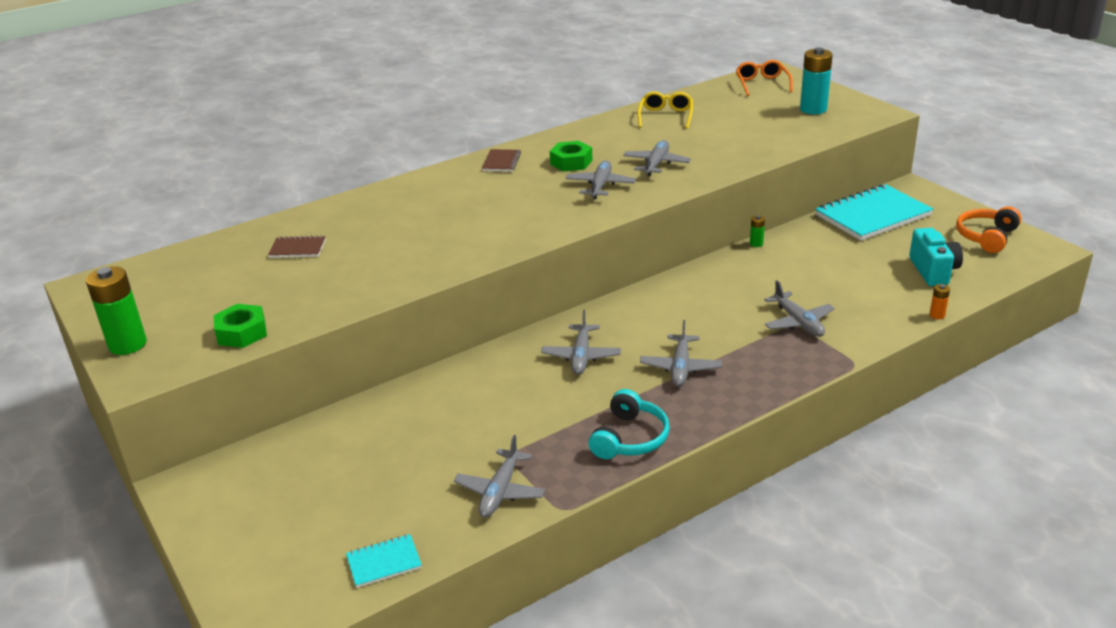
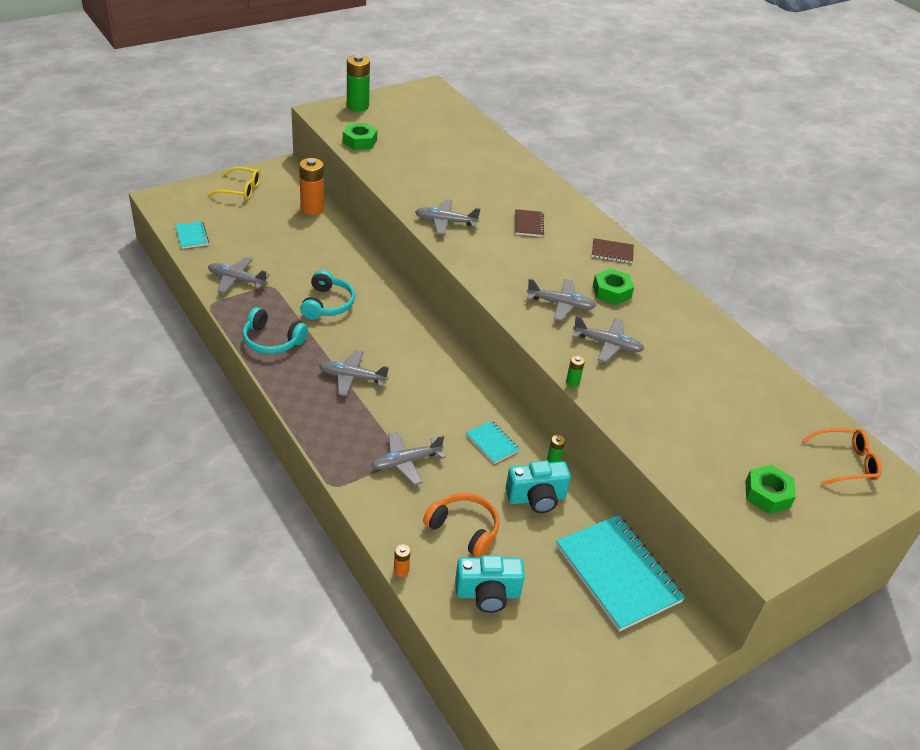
camera: 85 degrees right, 10 degrees up
brown notebook [268,235,326,258] -> brown notebook moved to [515,209,544,237]
grey plane [541,310,621,375] -> grey plane moved to [415,199,480,235]
yellow glasses [638,91,693,129] -> yellow glasses moved to [208,167,260,200]
turquoise battery [800,47,833,114] -> green nut [745,465,796,514]
orange headphones [956,206,1022,253] -> orange headphones moved to [423,493,499,557]
none -> orange battery [299,158,324,215]
none -> turquoise headphones [300,270,355,320]
none -> turquoise notebook [466,420,520,464]
none -> turquoise camera [506,461,571,513]
none -> green battery [566,355,585,387]

